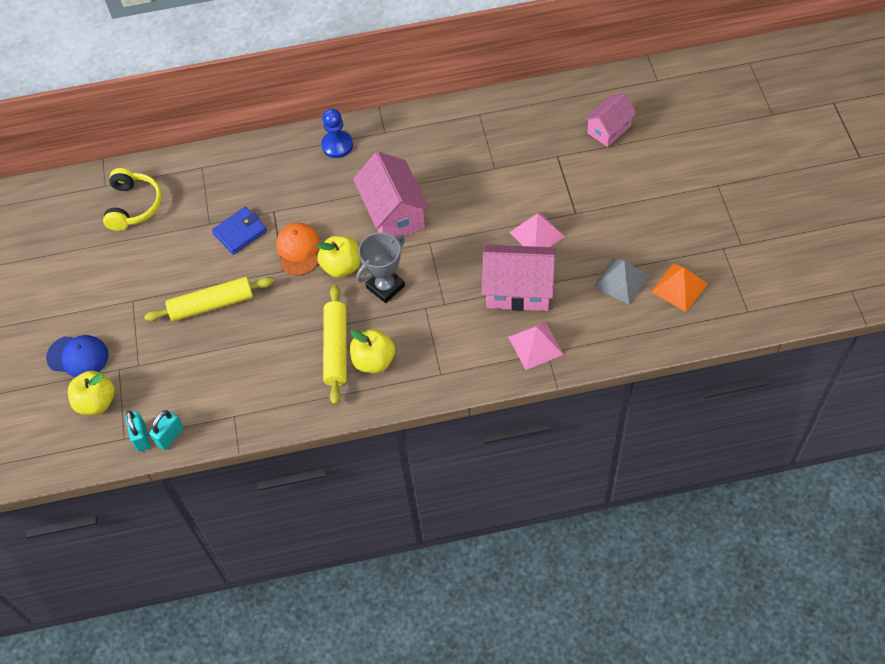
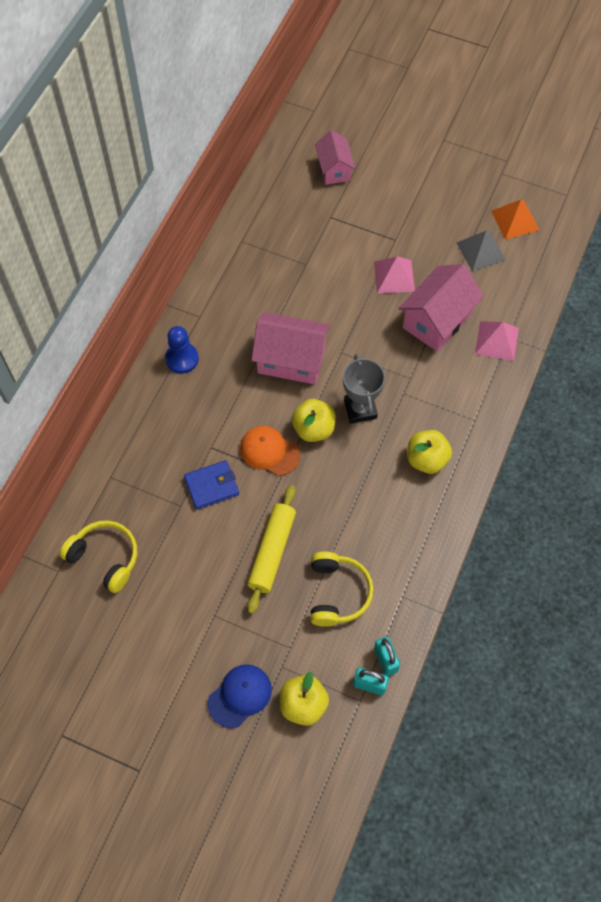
camera: 60 degrees left, 5 degrees up
blue wallet [212,207,267,255] -> blue wallet turned 75 degrees clockwise [184,460,239,509]
yellow rolling pin [323,285,347,405] -> none
none -> yellow headphones [310,551,374,627]

